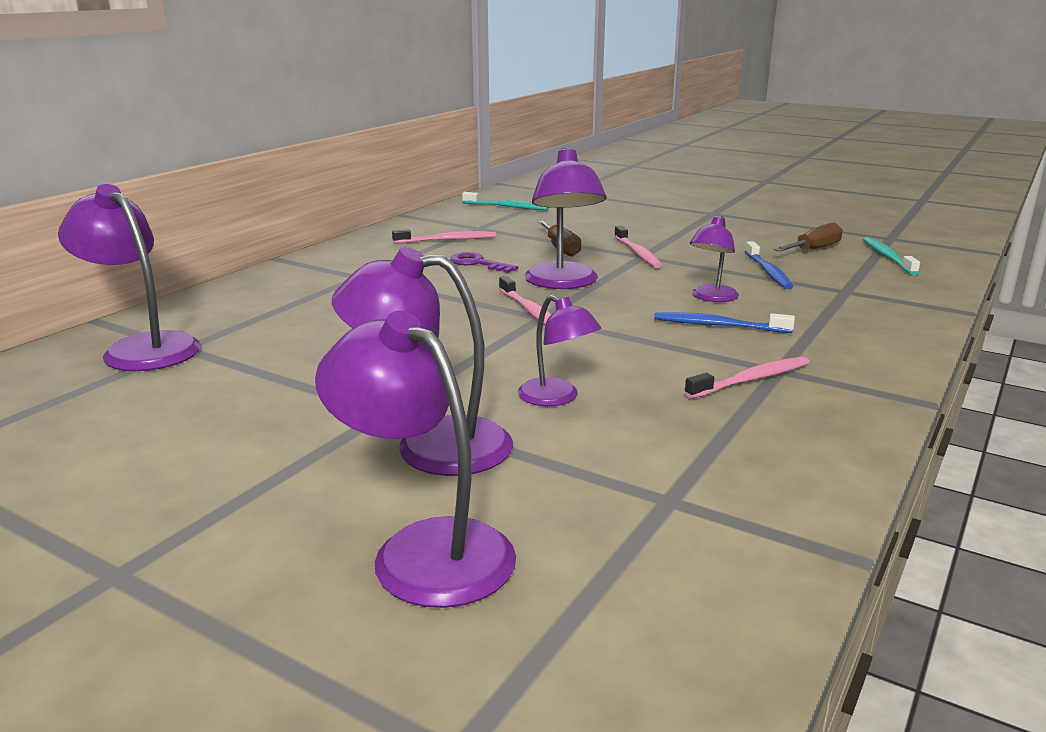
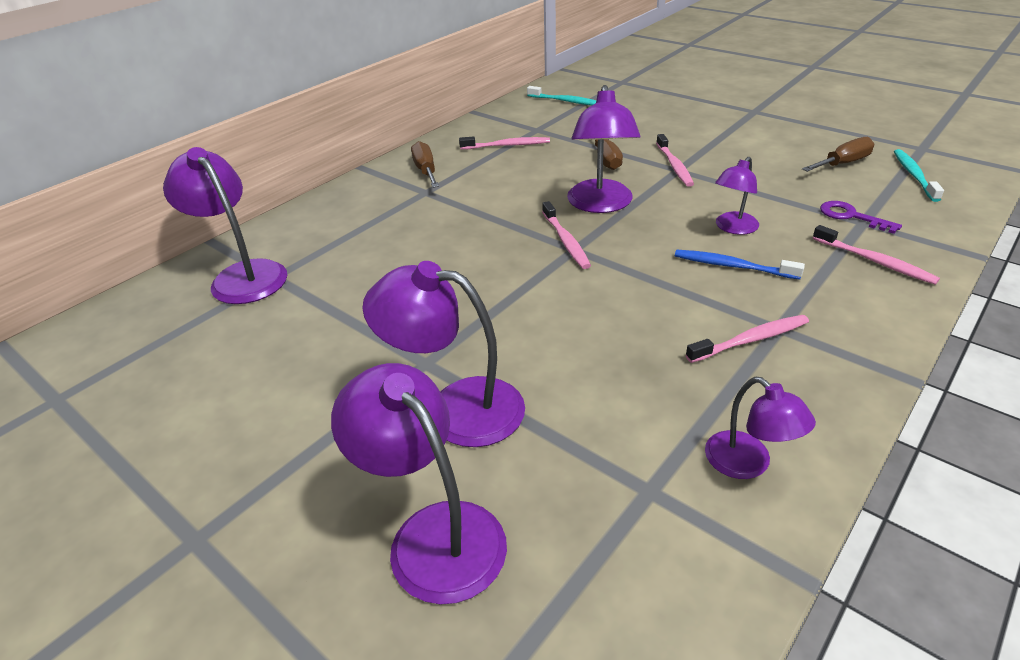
camera: 10 degrees right, 15 degrees up
purple key [450,252,518,273] -> purple key moved to [820,201,902,234]
purple lamp [518,295,601,406] -> purple lamp moved to [705,377,816,479]
blue toothbrush [745,241,793,289] -> none
none -> brown screwdriver [411,141,439,188]
none -> pink toothbrush [813,225,940,285]

